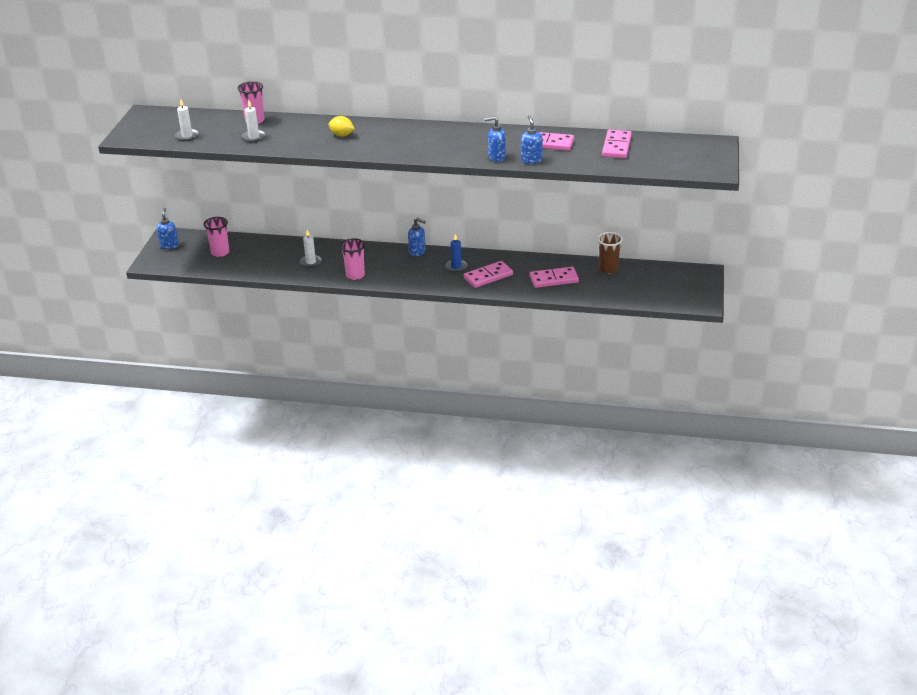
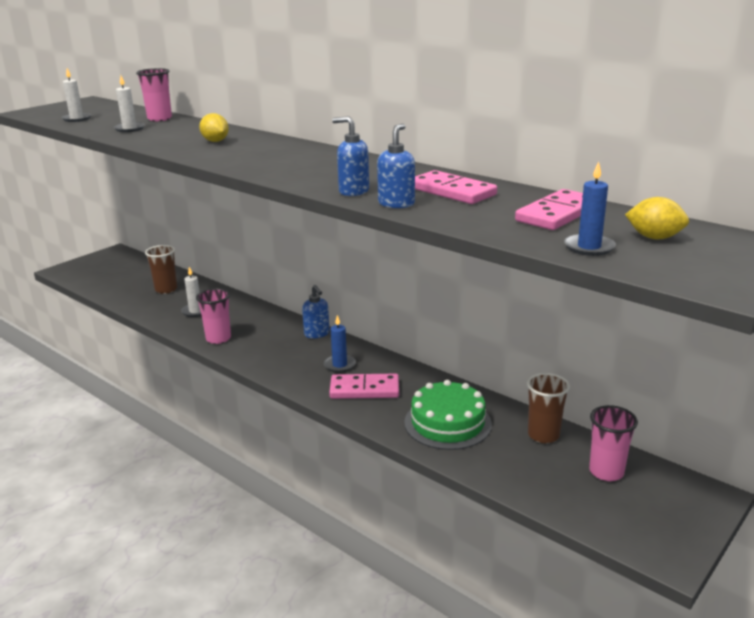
camera: 30 degrees right, 10 degrees down
blue soap dispenser [156,208,179,250] -> none
pink cup [203,217,229,257] -> pink cup moved to [589,405,638,481]
pink domino [529,267,579,288] -> green cake [404,380,492,450]
none -> brown cup [145,245,177,294]
none -> blue candle [564,161,616,256]
none -> yellow lemon [625,197,689,239]

